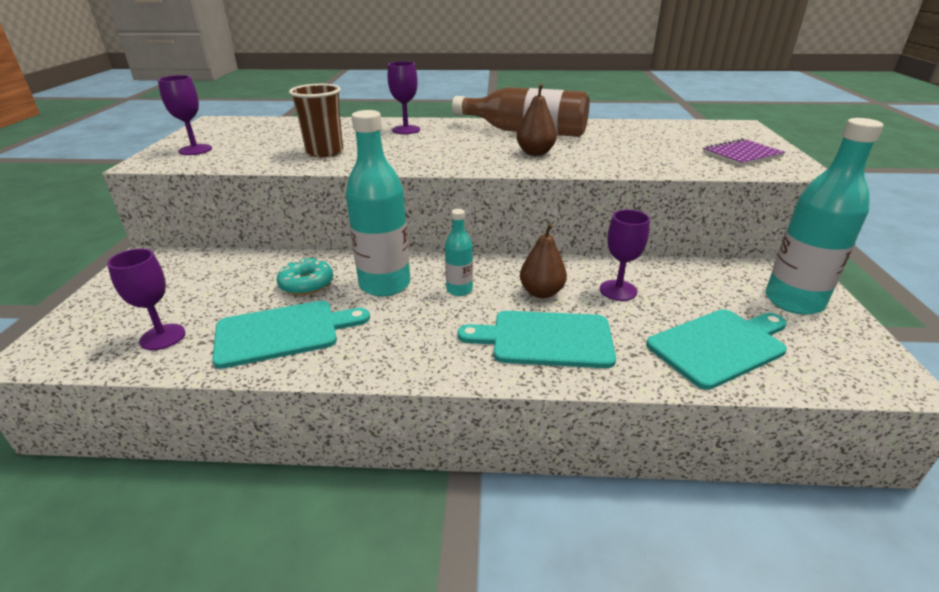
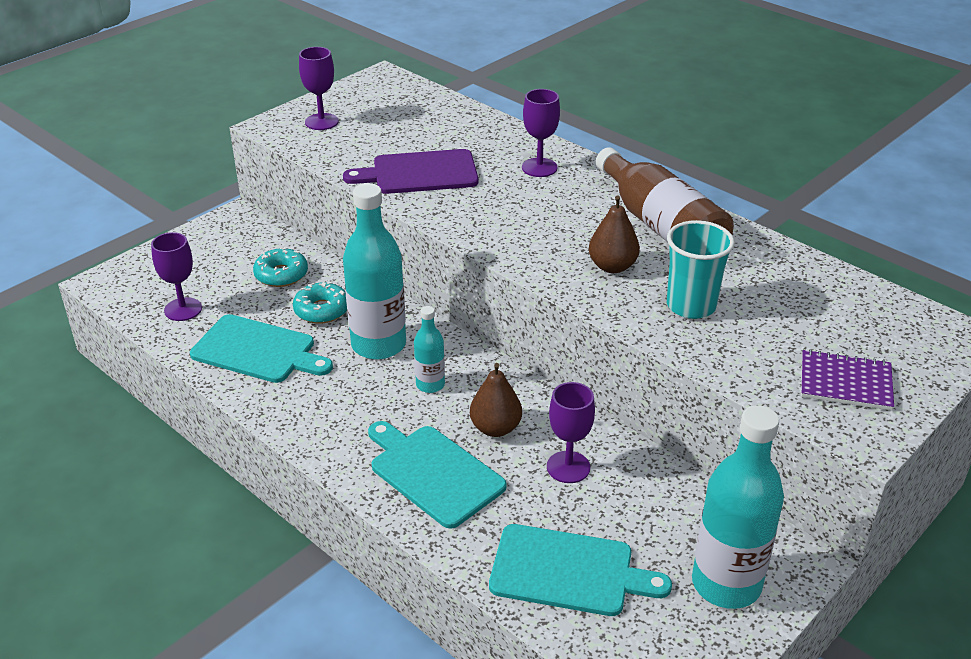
camera: 40 degrees right, 5 degrees up
brown cup [289,84,343,157] -> purple cutting board [343,149,478,194]
none -> turquoise donut [253,247,308,287]
none -> turquoise cup [667,220,735,319]

